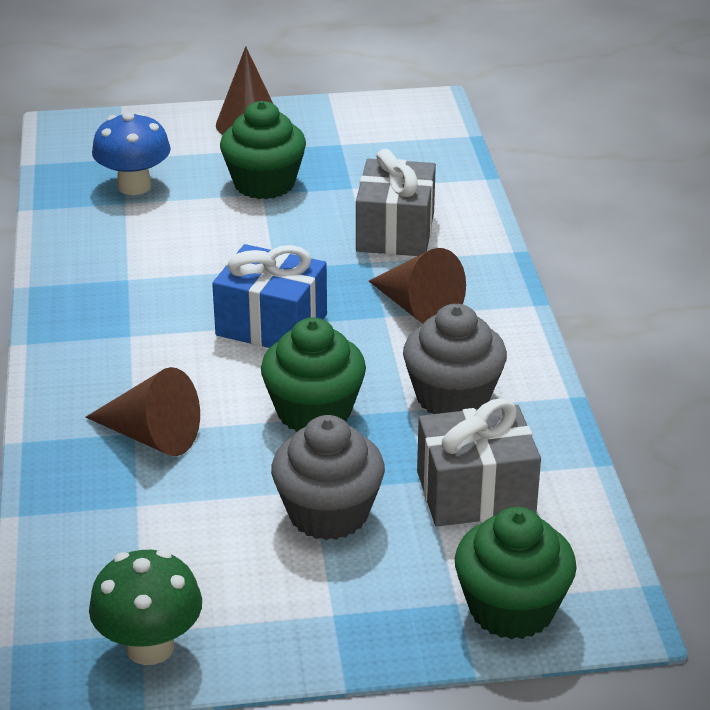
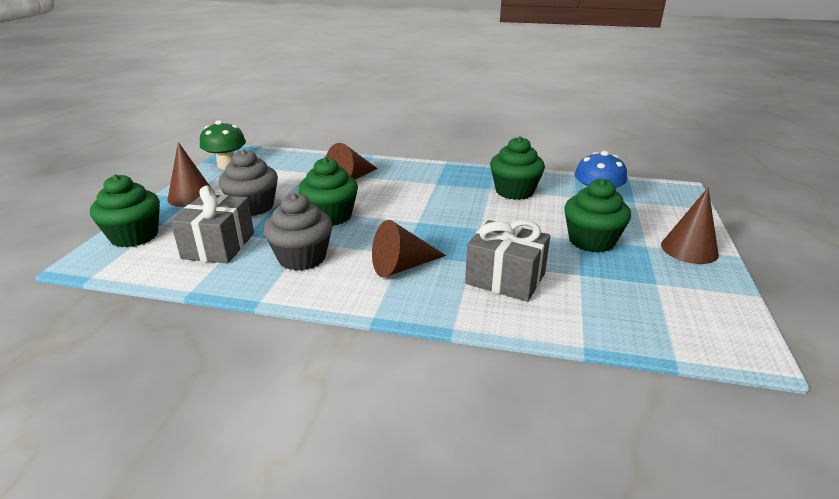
camera: 110 degrees right, 5 degrees down
blue gift [212,244,327,348] -> none
none -> brown cone [167,142,215,207]
none -> green cupcake [490,136,545,200]

